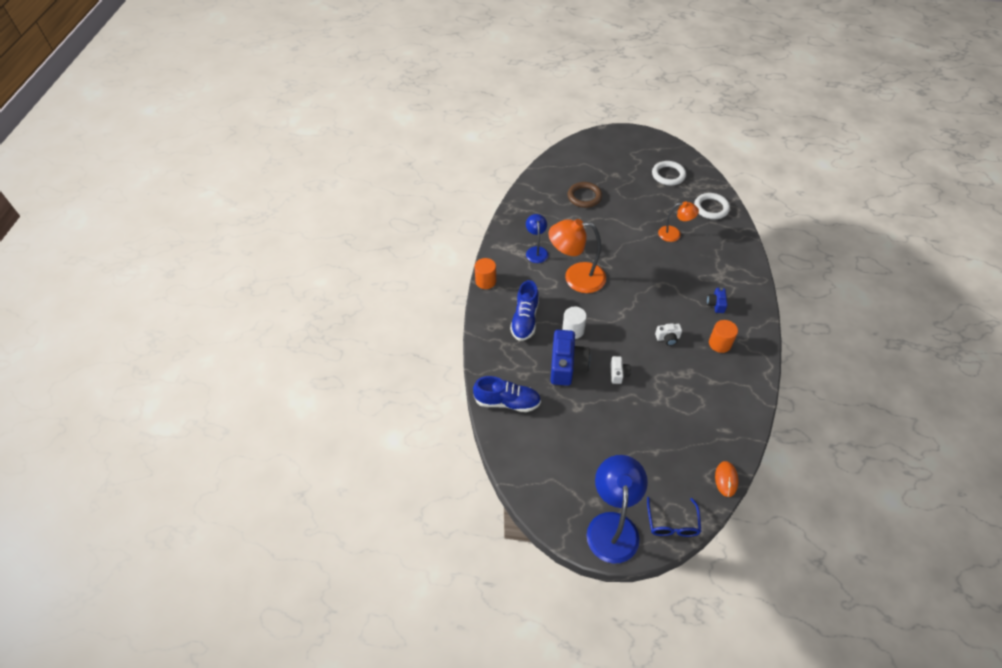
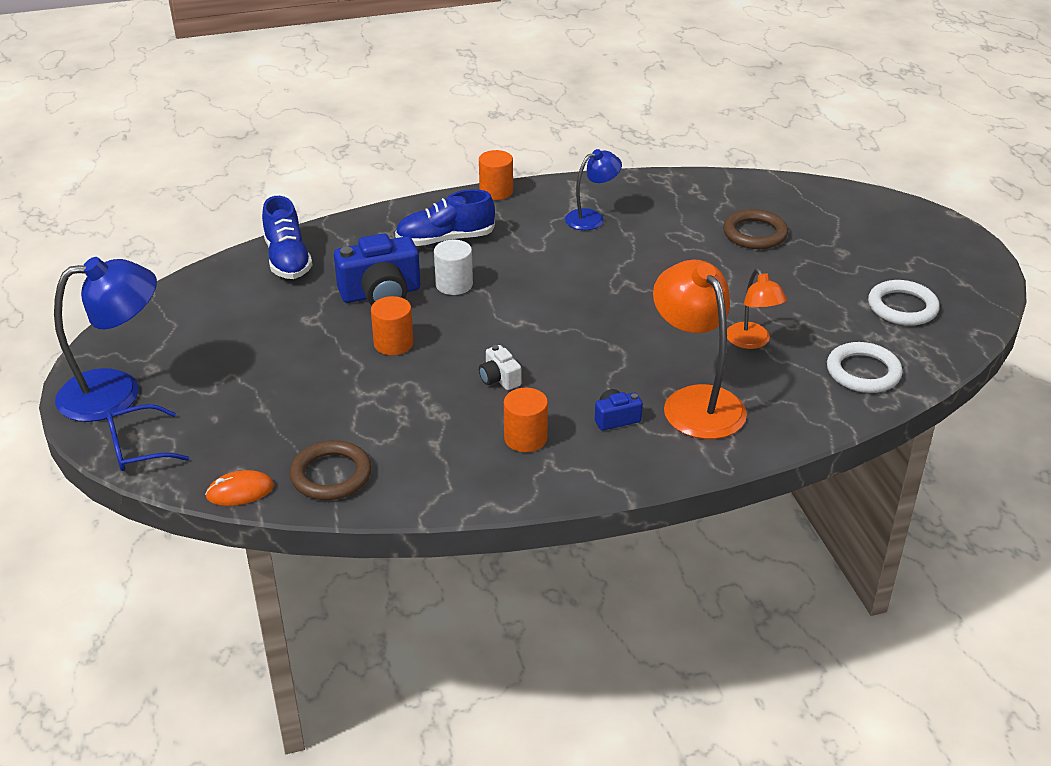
camera: 65 degrees right, 15 degrees down
orange lamp [549,219,606,293] -> orange lamp moved to [653,259,747,439]
white camera [610,356,631,384] -> orange cylinder [371,296,414,355]
none -> brown ring [290,440,372,500]

